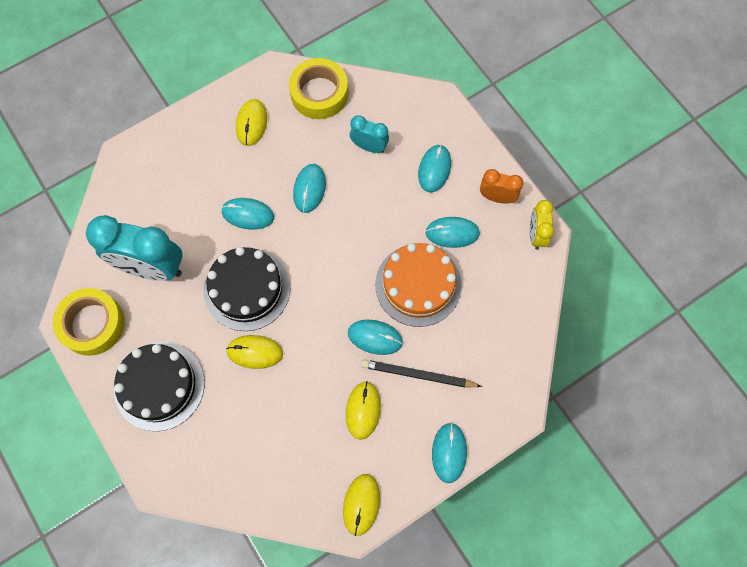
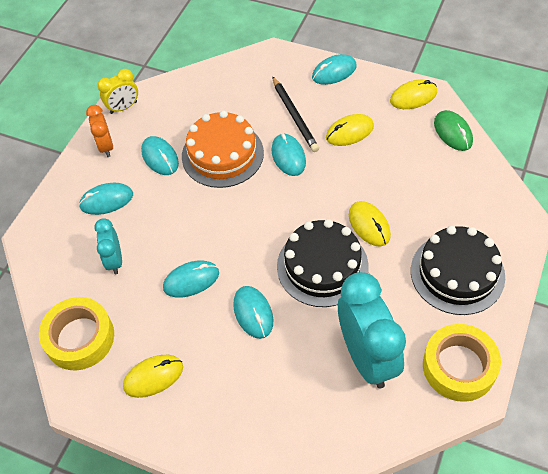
camera: 120 degrees left, 15 degrees down
none -> green mouse [434,110,473,151]

